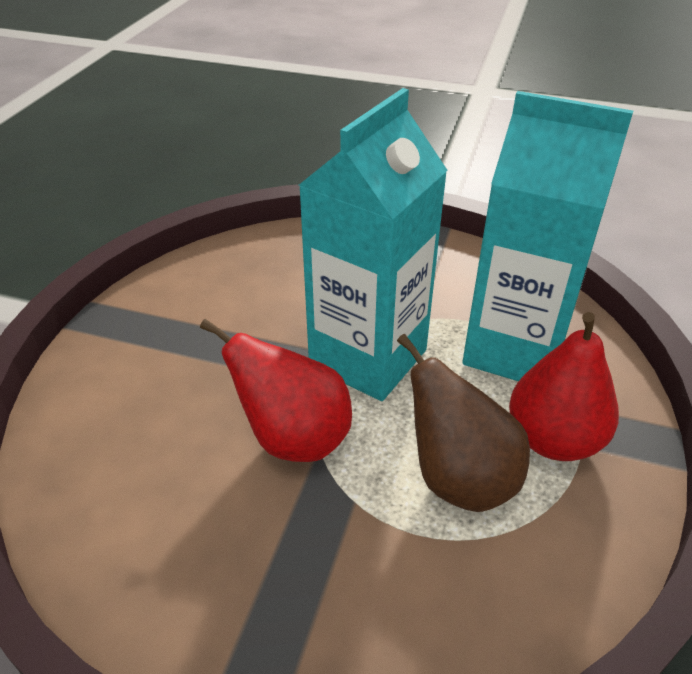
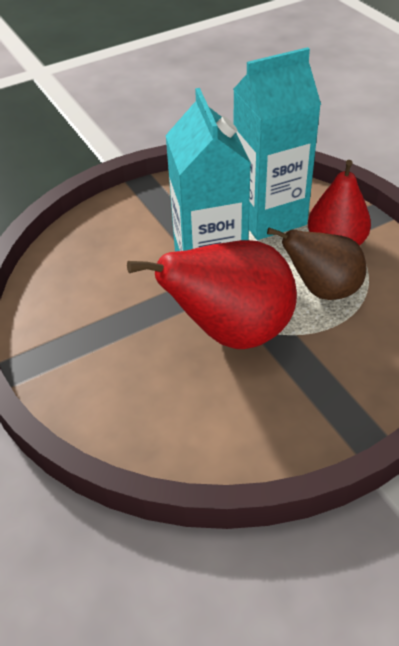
camera: 45 degrees left, 5 degrees up
red pear [200,319,352,462] -> red pear [127,240,297,349], size x1.54

